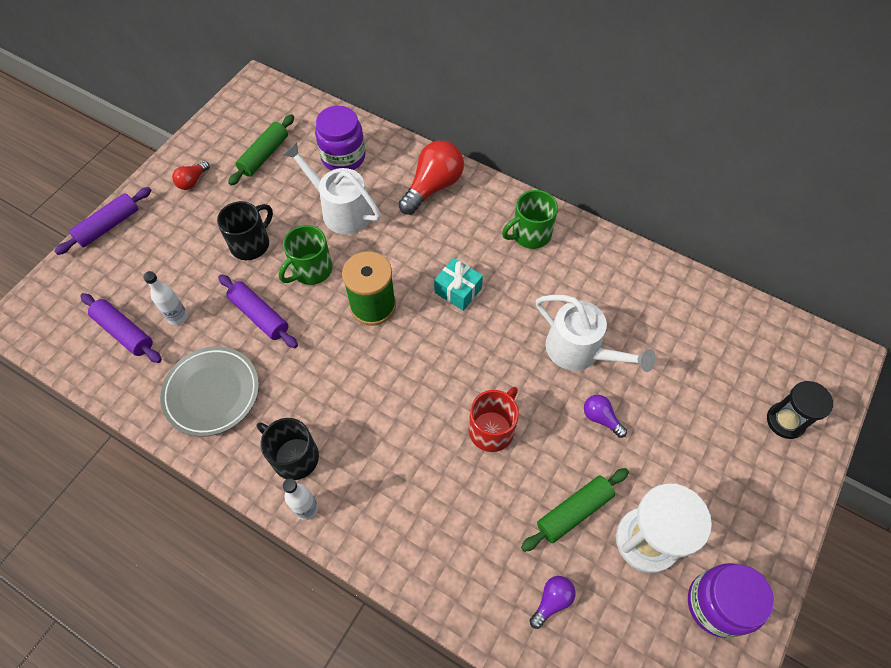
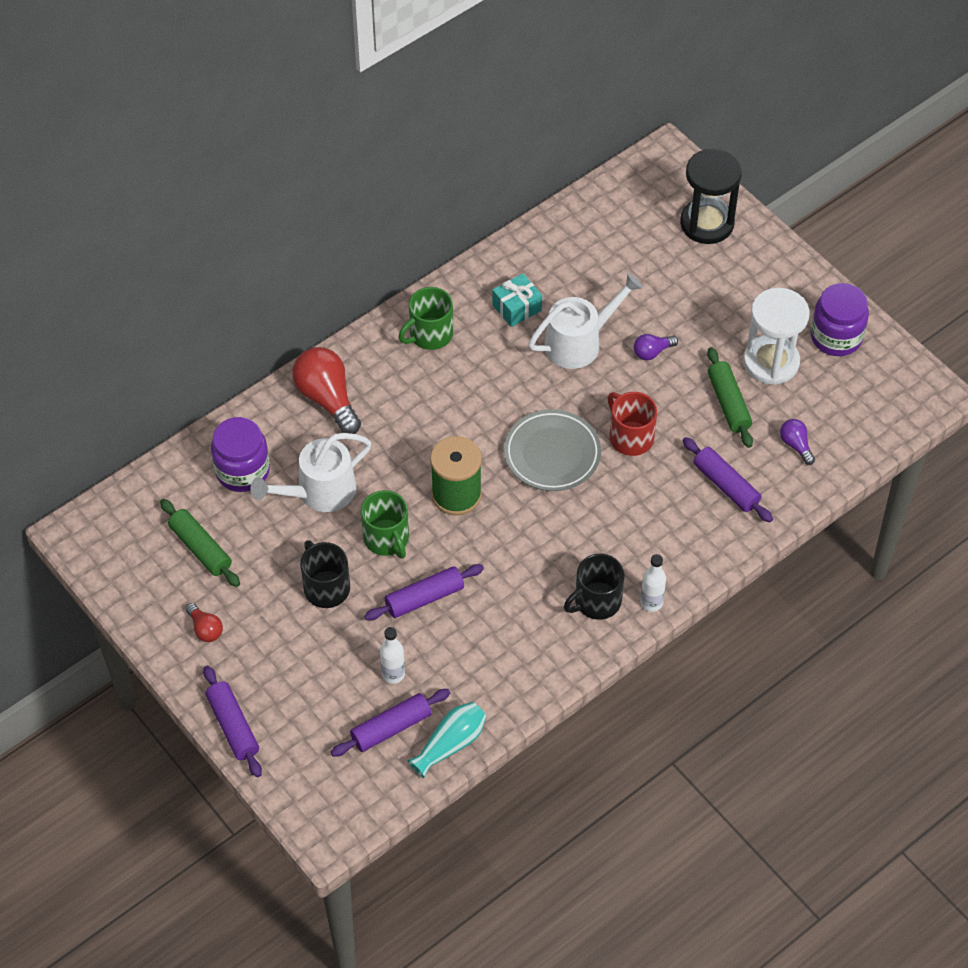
camera: 70 degrees left, 5 degrees down
grey plate [160,346,259,437] -> grey plate moved to [504,409,601,491]
turquoise gift [434,258,483,311] -> turquoise gift moved to [492,273,542,327]
green mug [502,190,558,249] -> green mug turned 60 degrees clockwise [399,287,453,350]
black hourglass [767,381,833,439] -> black hourglass [680,149,742,244], size x1.55
none -> turquoise vase [408,702,486,778]
none -> purple rolling pin [683,437,773,522]

